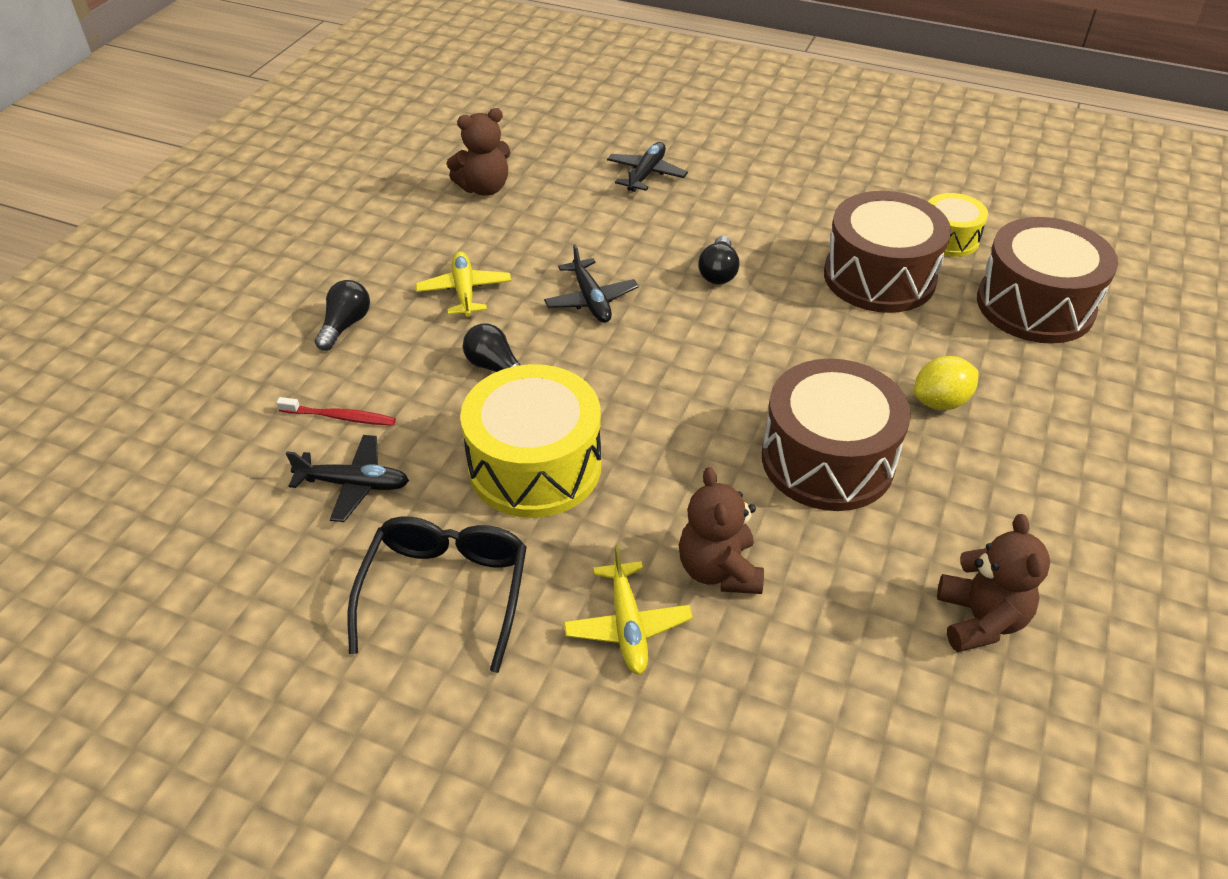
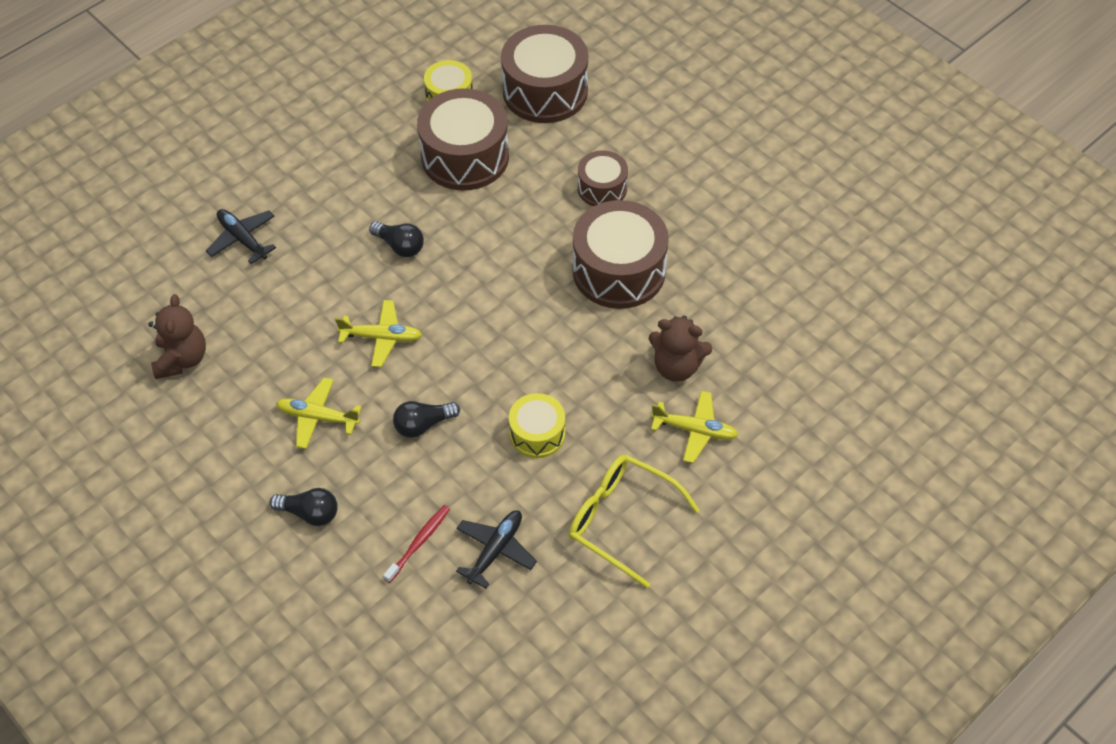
camera: 65 degrees left, 10 degrees up
black light bulb [315,280,370,351] -> black light bulb turned 150 degrees clockwise [269,488,338,526]
black glasses [348,516,527,673] -> yellow glasses [569,455,700,588]
yellow drum [460,364,601,518] -> yellow drum [509,393,565,458], size x0.56
black plane [544,244,638,323] -> yellow plane [335,300,422,367]
yellow lemon [914,356,979,410] -> brown drum [578,151,628,206]
brown teddy bear [937,514,1050,652] -> none

